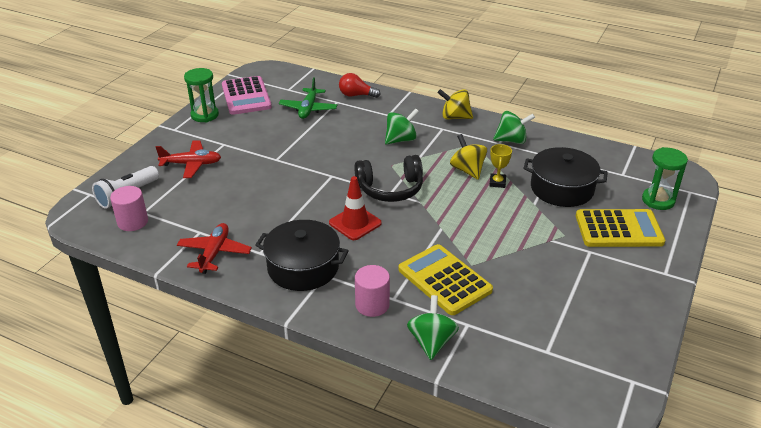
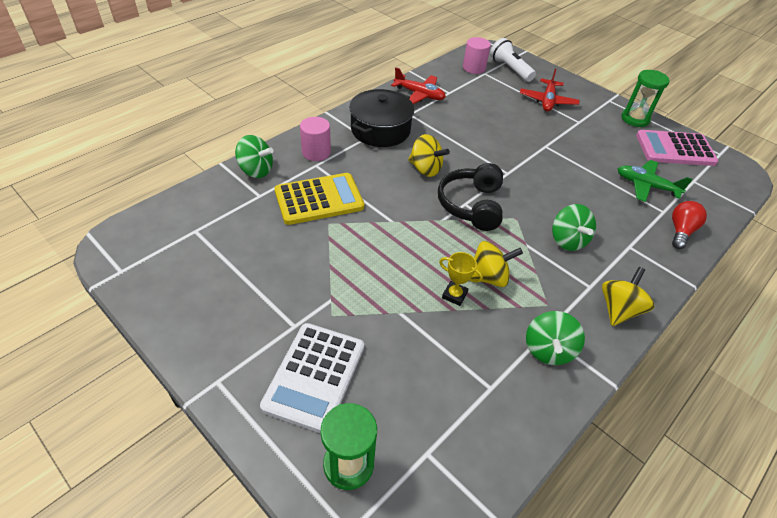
camera: 105 degrees right, 10 degrees up
red traffic cone [329,176,382,240] -> yellow spinning top [408,134,450,177]
black pot [524,147,608,207] -> none
yellow calculator [576,209,665,247] -> white calculator [260,323,364,433]

